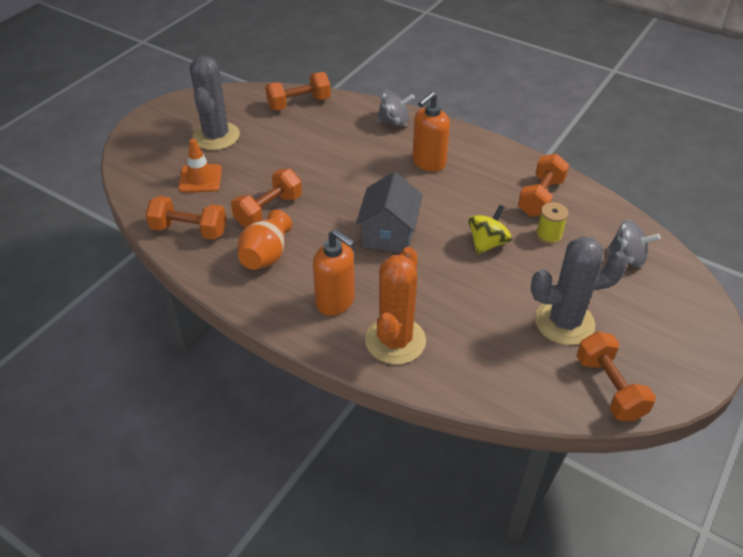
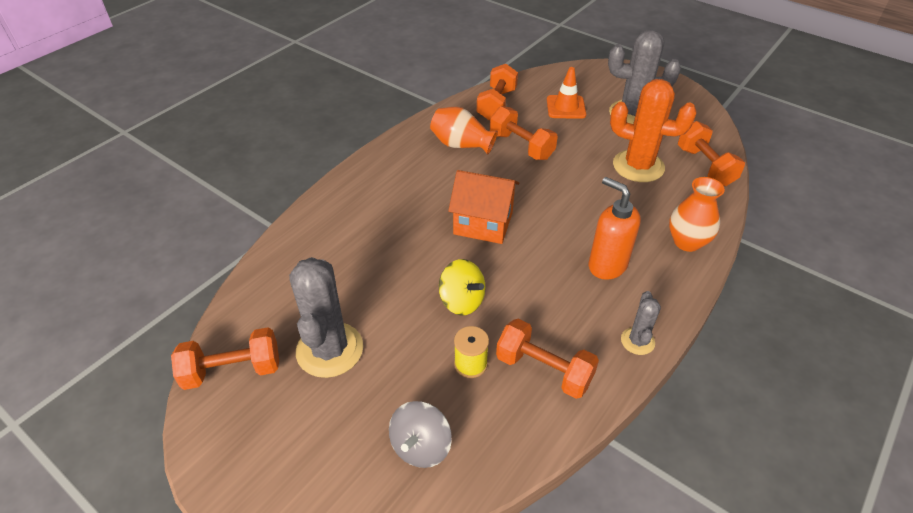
camera: 95 degrees right, 0 degrees up
orange soap dispenser [313,229,355,315] -> none
grey house [356,172,423,252] -> orange house [448,170,519,244]
orange cactus [365,247,426,365] -> orange cactus moved to [610,79,697,182]
grey spinning top [377,90,415,126] -> orange vase [669,177,725,252]
none -> grey cactus [621,291,661,355]

